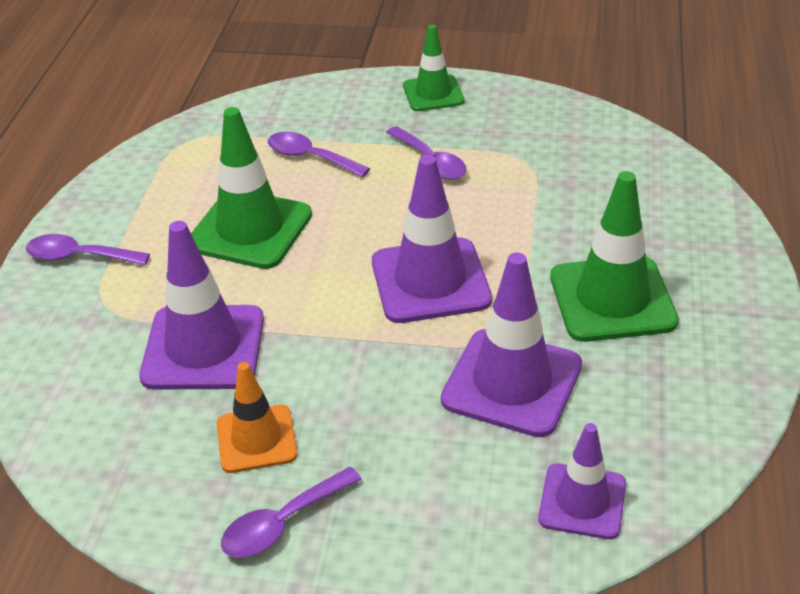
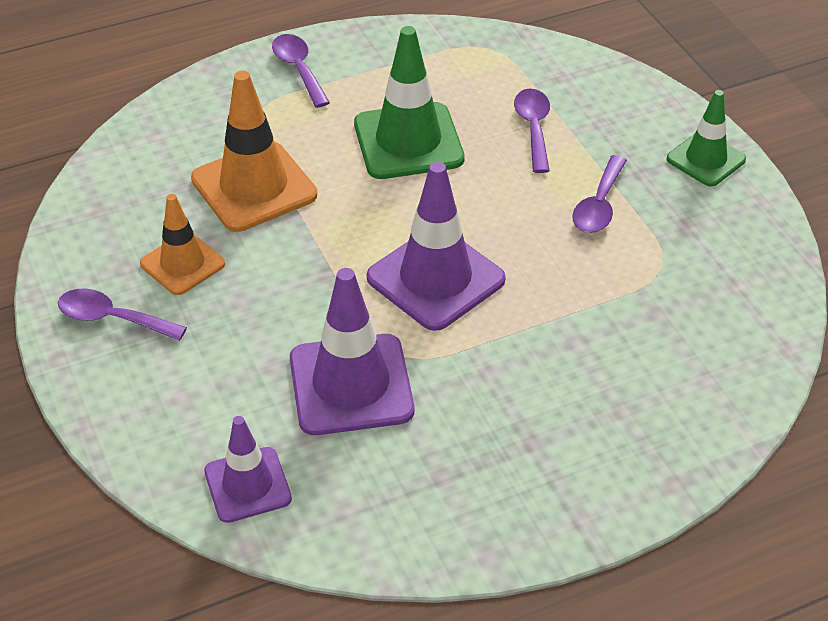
camera: 55 degrees right, 5 degrees up
purple traffic cone [139,221,264,390] -> orange traffic cone [191,71,317,232]
green traffic cone [550,171,679,342] -> none

